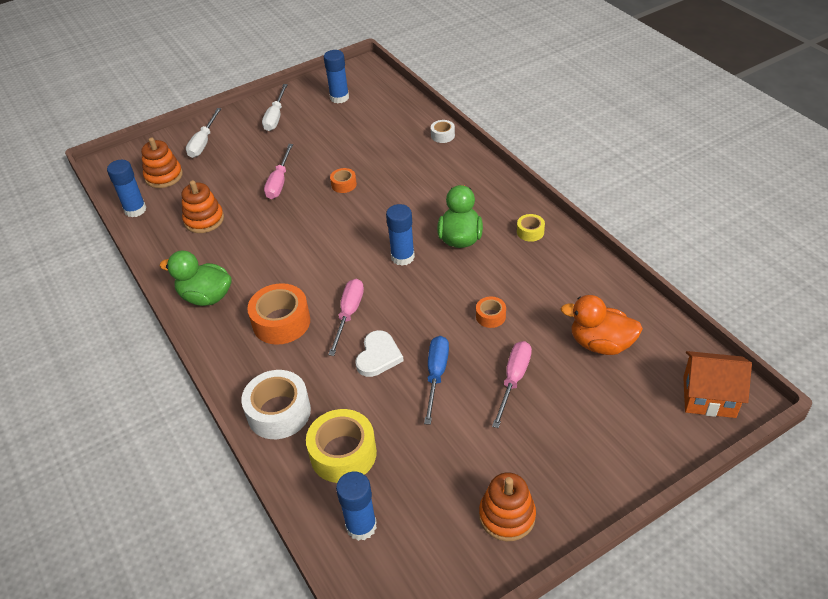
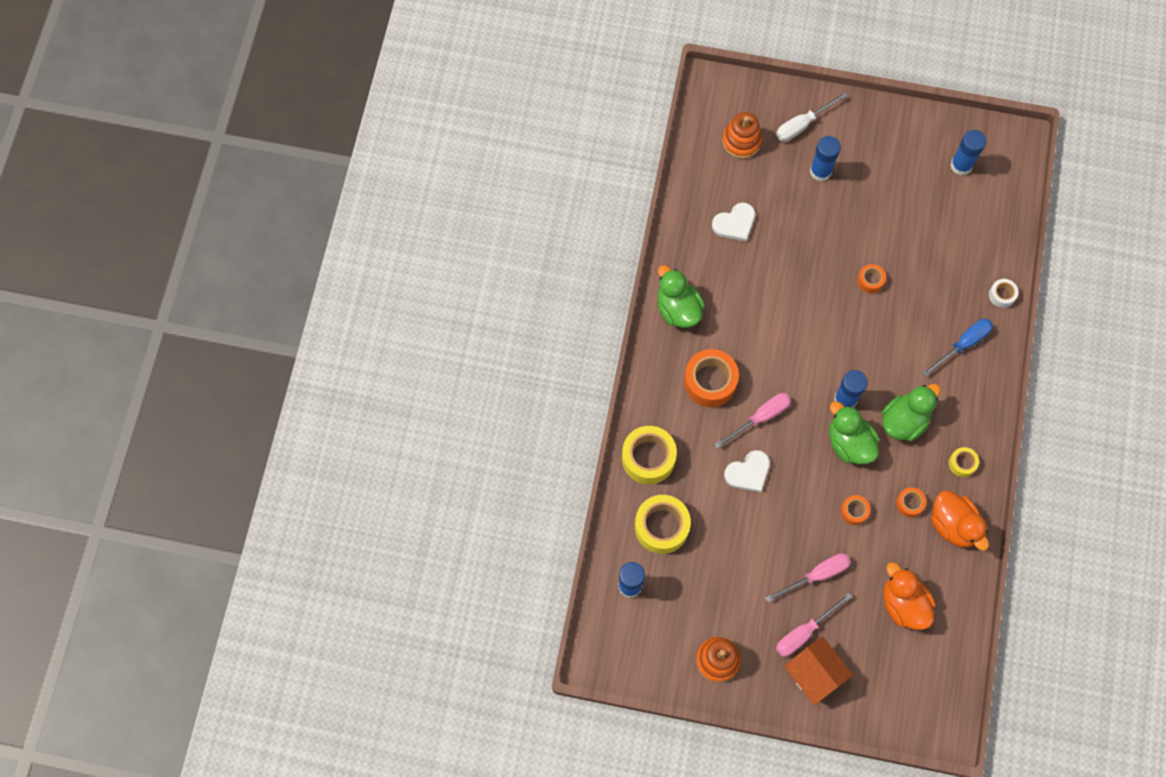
camera: 40 degrees right, 25 degrees up
blue glue stick [107,160,147,217] -> blue glue stick moved to [810,136,841,182]
orange stacking toy [182,180,224,233] -> white heart [712,203,755,242]
white tape [241,370,311,439] -> yellow tape [622,426,677,484]
white screwdriver [262,84,288,131] -> none
pink screwdriver [264,144,293,199] -> pink screwdriver moved to [776,592,852,657]
blue screwdriver [424,336,449,425] -> blue screwdriver moved to [922,319,993,377]
orange house [683,351,752,418] -> orange house moved to [784,637,853,705]
none -> green duck [829,401,879,464]
none -> orange tape [896,487,926,517]
none -> orange duck [931,490,989,551]

